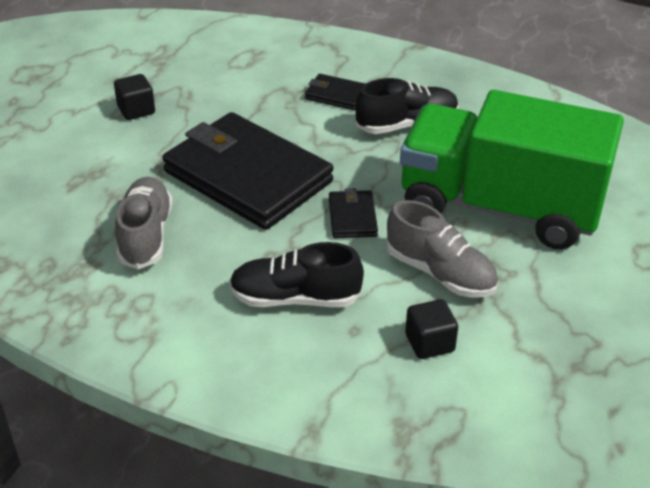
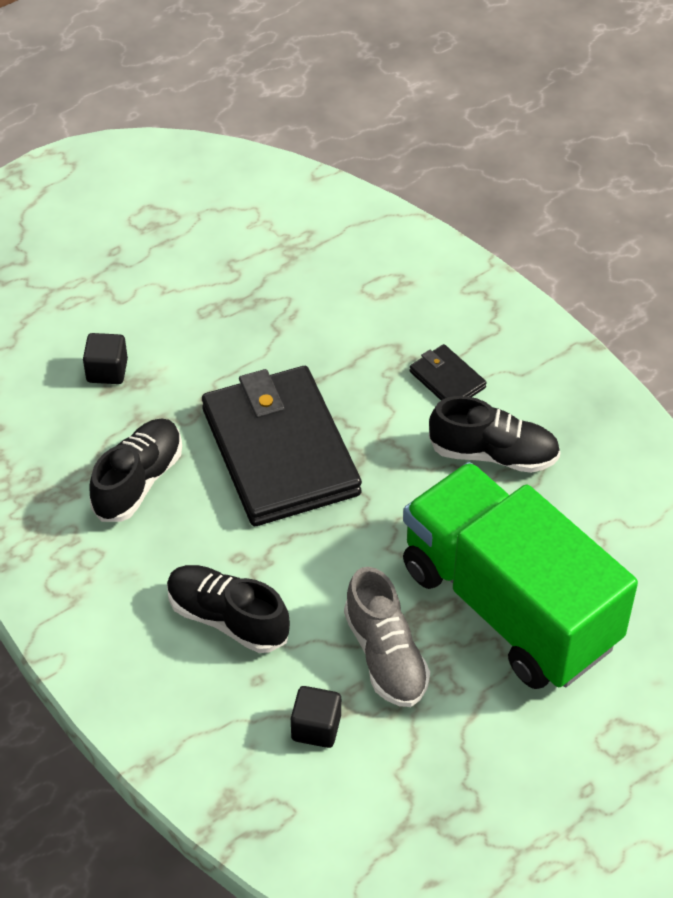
camera: 30 degrees right, 10 degrees up
black cube [114,74,155,120] -> black cube moved to [83,333,128,384]
grey shoe [115,177,173,269] -> black shoe [90,419,182,522]
black wallet [329,188,378,238] -> none

